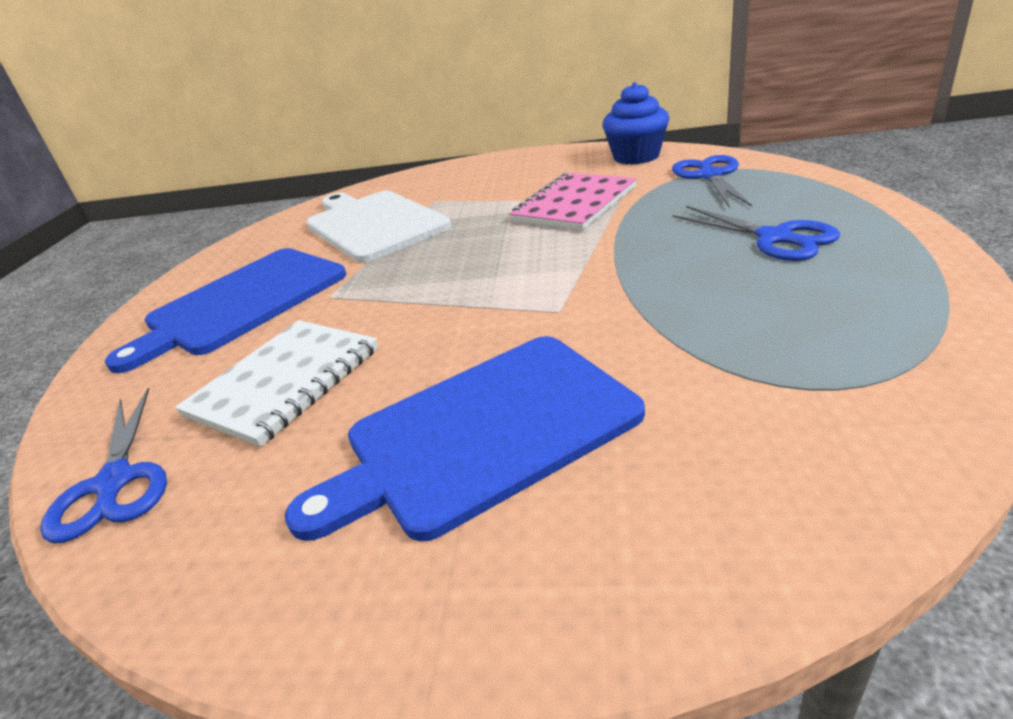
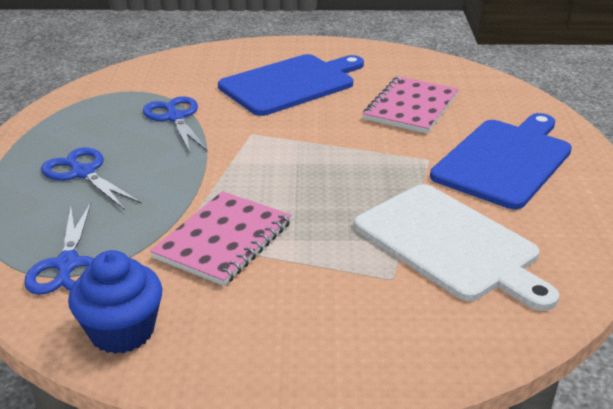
camera: 170 degrees right, 0 degrees up
blue scissors [40,388,167,543] -> blue scissors moved to [143,96,208,153]
white notebook [175,320,378,447] -> pink notebook [363,76,459,134]

